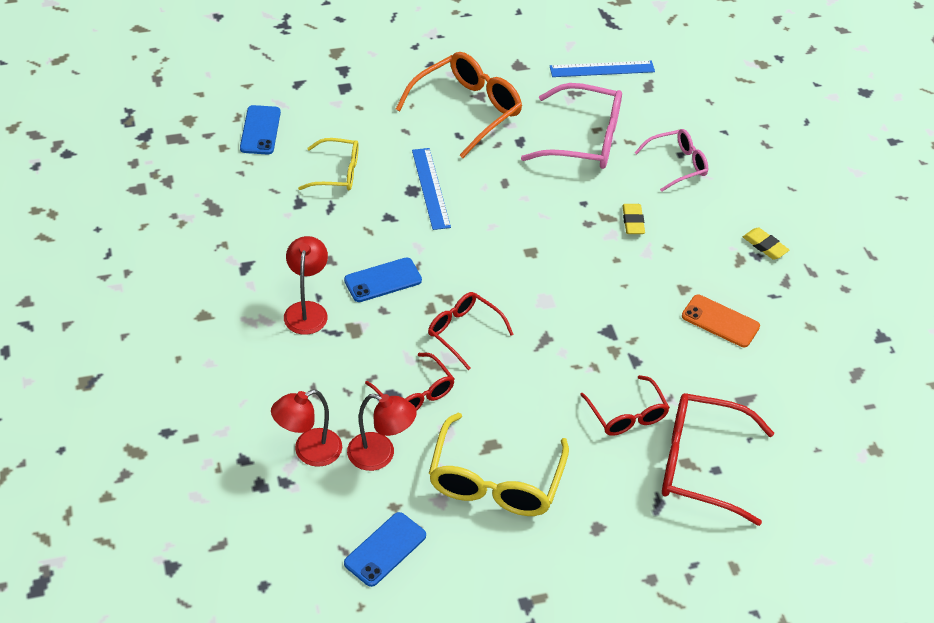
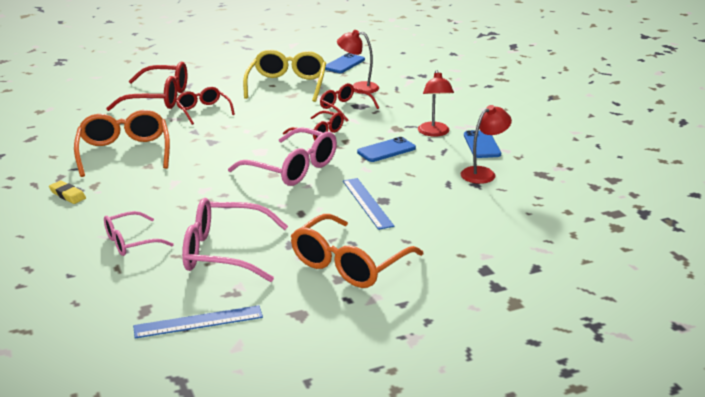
camera: 175 degrees right, 20 degrees down
blue phone [240,105,281,155] -> blue phone moved to [464,130,501,158]
red lamp [271,390,342,467] -> red lamp moved to [461,105,512,184]
yellow glasses [298,138,359,191] -> none
yellow eraser [622,204,645,234] -> none
orange phone [682,295,760,347] -> orange glasses [74,110,170,177]
none -> pink glasses [228,127,337,186]

